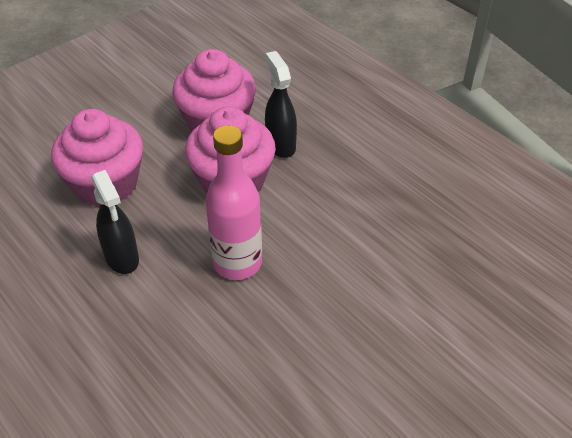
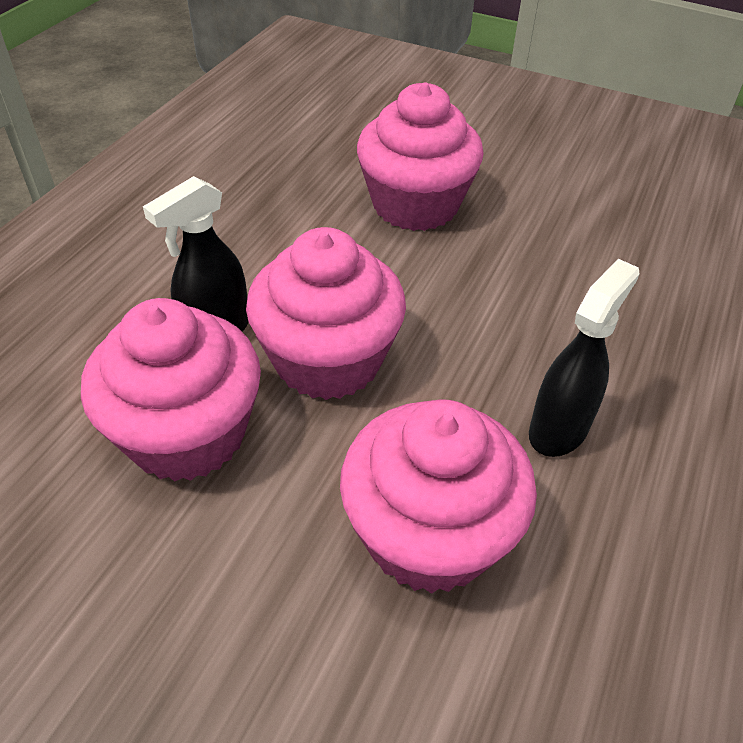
camera: 115 degrees left, 0 degrees up
pink bottle [206,125,262,280] -> none
none -> pink cupcake [357,82,484,231]

